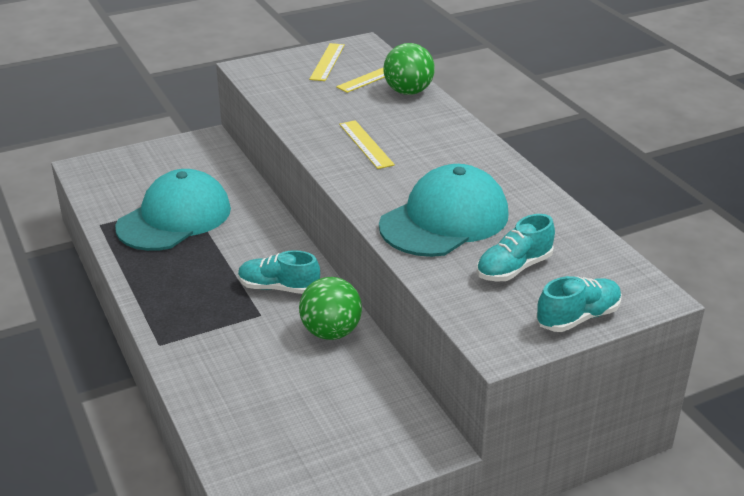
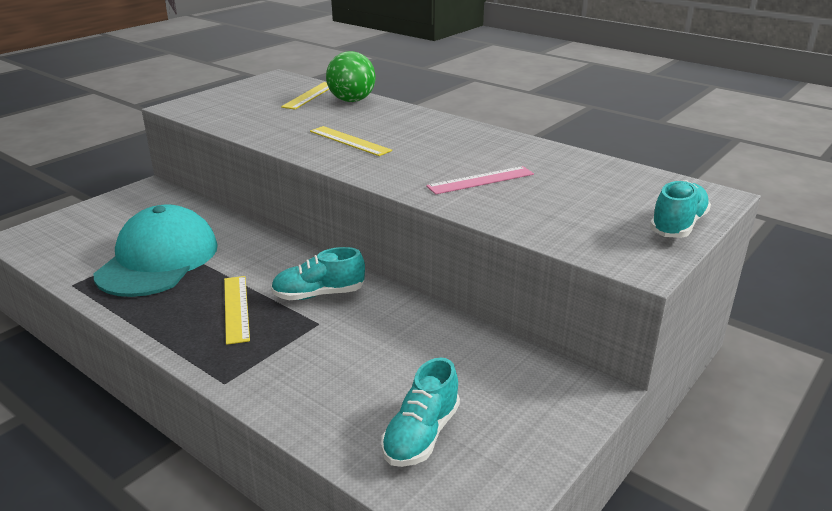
camera: 25 degrees left, 5 degrees down
green ball [299,277,362,340] -> none
yellow ruler [309,43,345,81] -> yellow ruler moved to [224,276,250,345]
turquoise cap [379,164,509,257] -> pink ruler [426,166,534,195]
turquoise shoe [476,214,555,282] -> turquoise shoe moved to [381,358,460,467]

